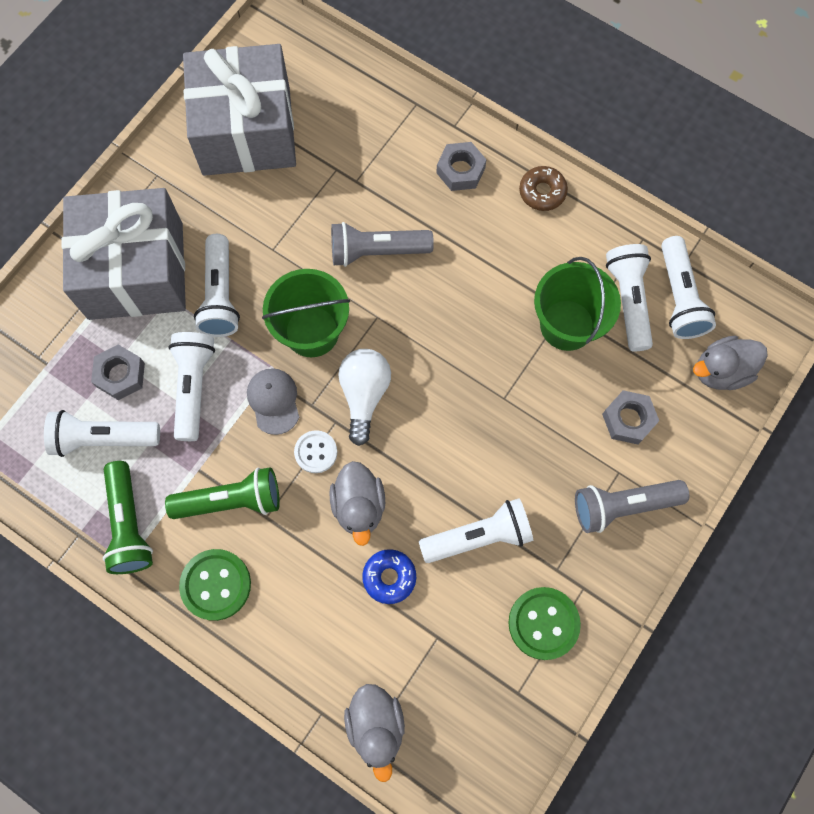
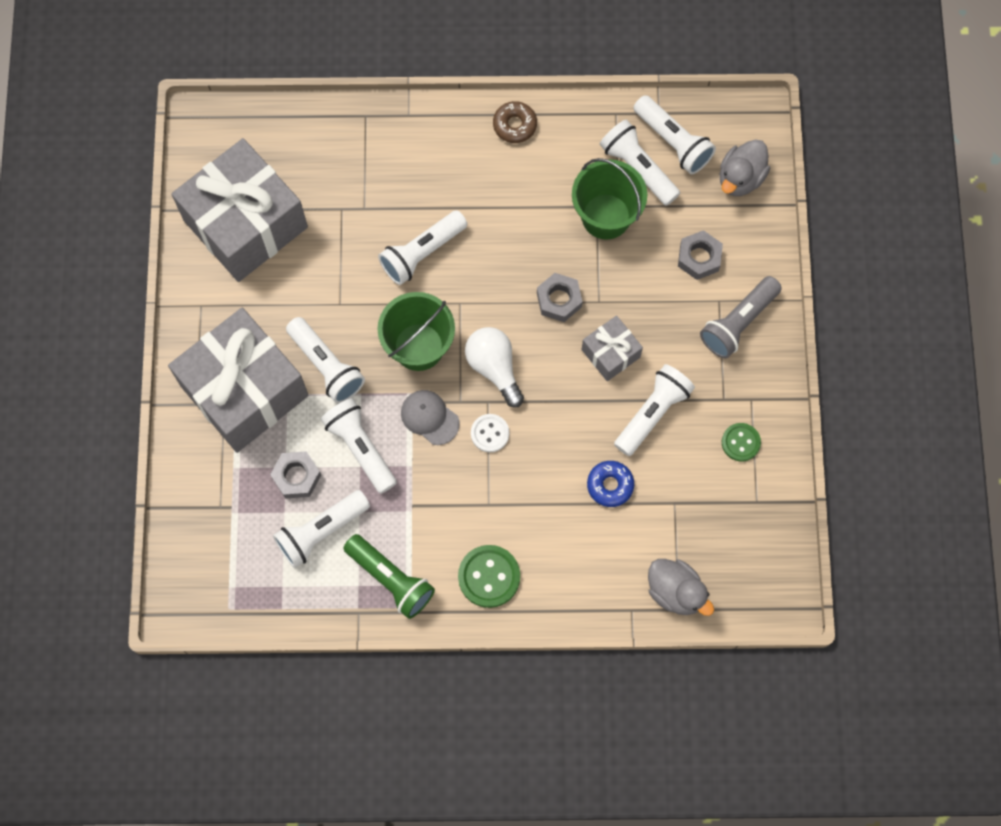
camera: 35 degrees left, 0 degrees up
green flashlight [165,467,280,519] -> none
grey duck [329,461,385,546] -> none
grey flashlight [331,222,434,267] -> white flashlight [378,210,467,285]
grey nut [436,142,487,191] -> grey nut moved to [537,273,583,322]
green button [508,587,581,660] -> green button [722,423,761,461], size x0.64
none -> grey gift [581,315,643,381]

